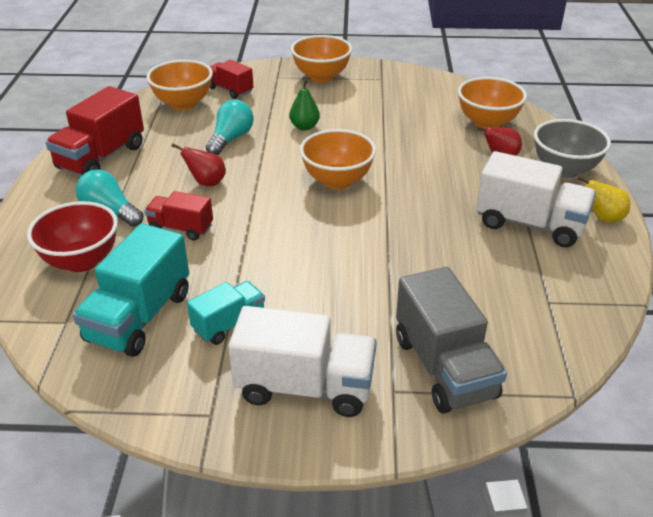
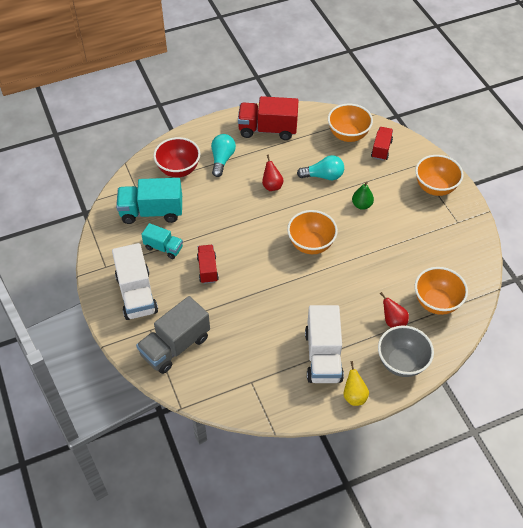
camera: 65 degrees right, 15 degrees up
red truck [144,191,213,240] -> red truck moved to [197,245,219,284]

